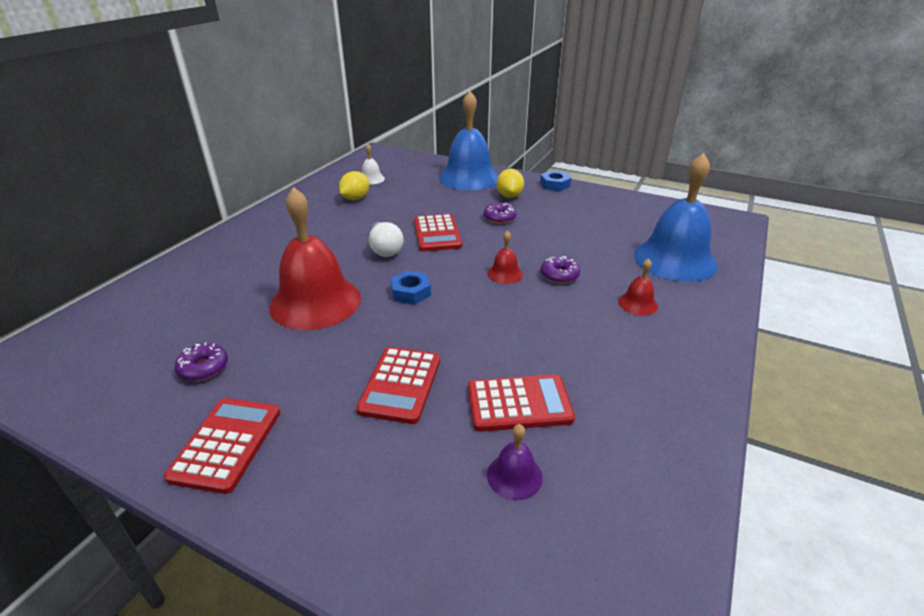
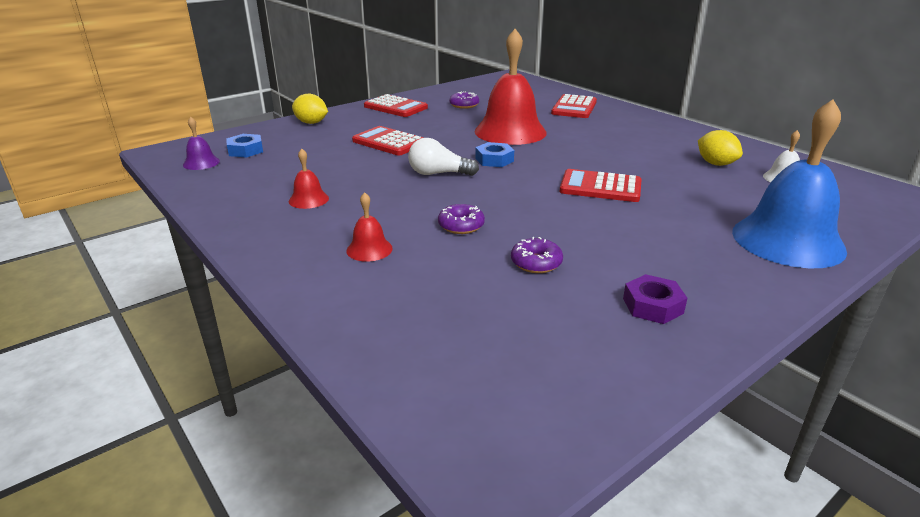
camera: 115 degrees right, 5 degrees down
white light bulb [369,222,404,257] -> white light bulb moved to [408,138,479,176]
red calculator [468,374,575,432] -> red calculator moved to [551,94,597,118]
purple donut [484,202,517,224] -> purple donut moved to [511,237,563,273]
red bell [487,230,523,284] -> red bell moved to [289,149,329,209]
purple bell [487,424,543,500] -> purple bell moved to [183,117,220,170]
yellow lemon [497,169,524,198] -> yellow lemon moved to [292,94,328,124]
blue nut [540,170,571,191] -> blue nut moved to [226,134,263,158]
blue bell [634,153,718,282] -> none
none -> purple nut [623,274,688,324]

